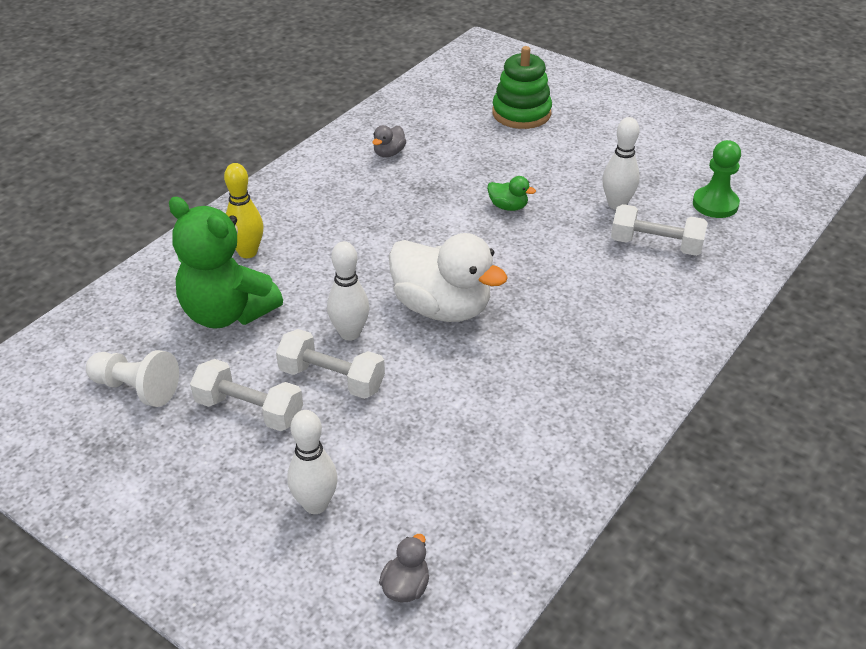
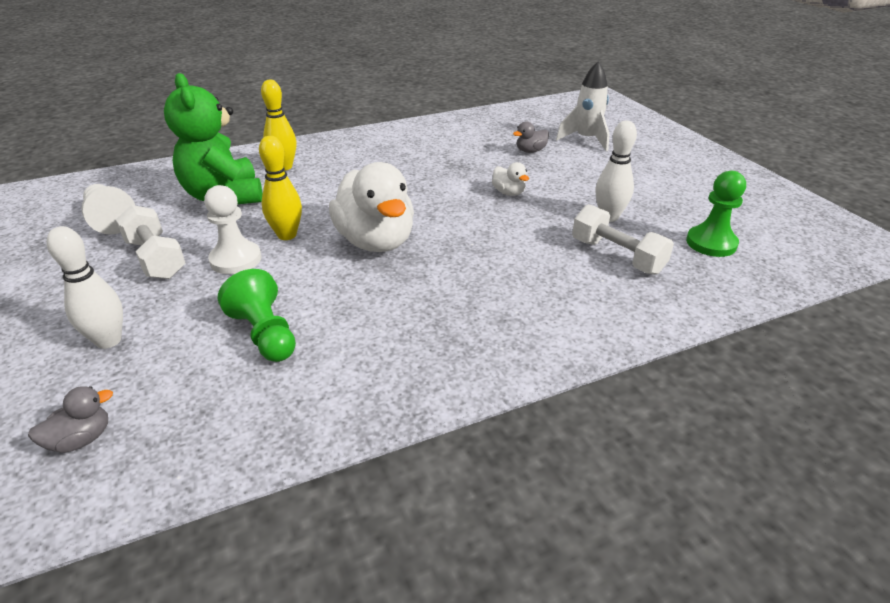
camera: 30 degrees right, 5 degrees down
white dumbbell [276,329,385,399] -> white pawn [204,185,261,274]
white bowling pin [327,241,369,341] -> yellow bowling pin [259,136,302,240]
grey duck [372,125,406,157] -> grey duck moved to [513,121,549,153]
green duck [487,176,536,211] -> white duck [492,162,529,196]
green stacking toy [492,46,552,129] -> white rocket [556,61,609,151]
none -> green pawn [218,269,296,362]

